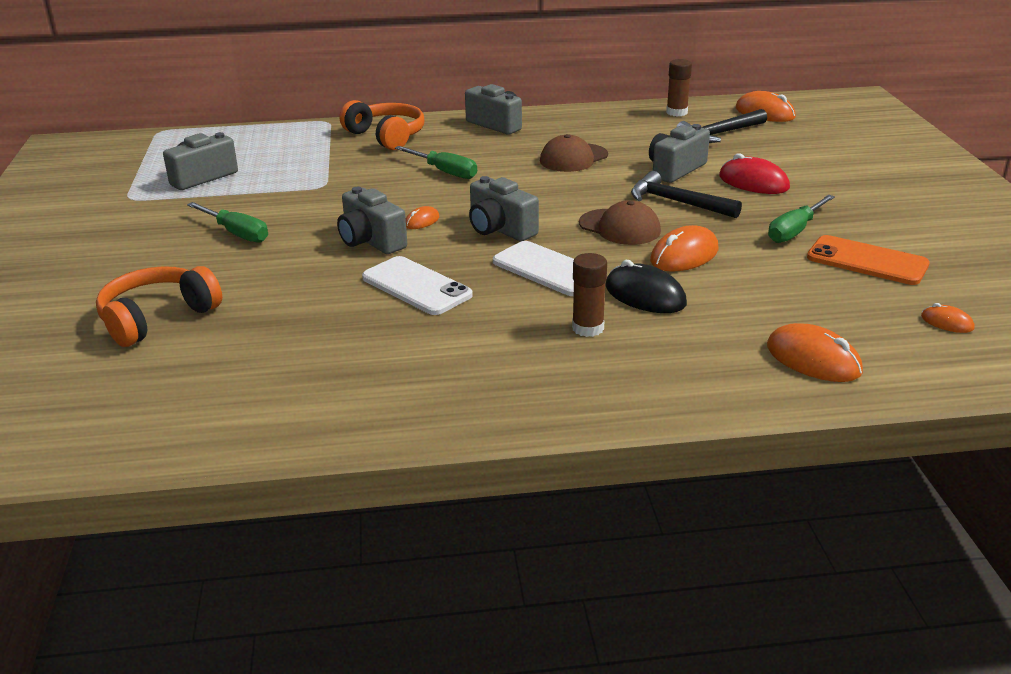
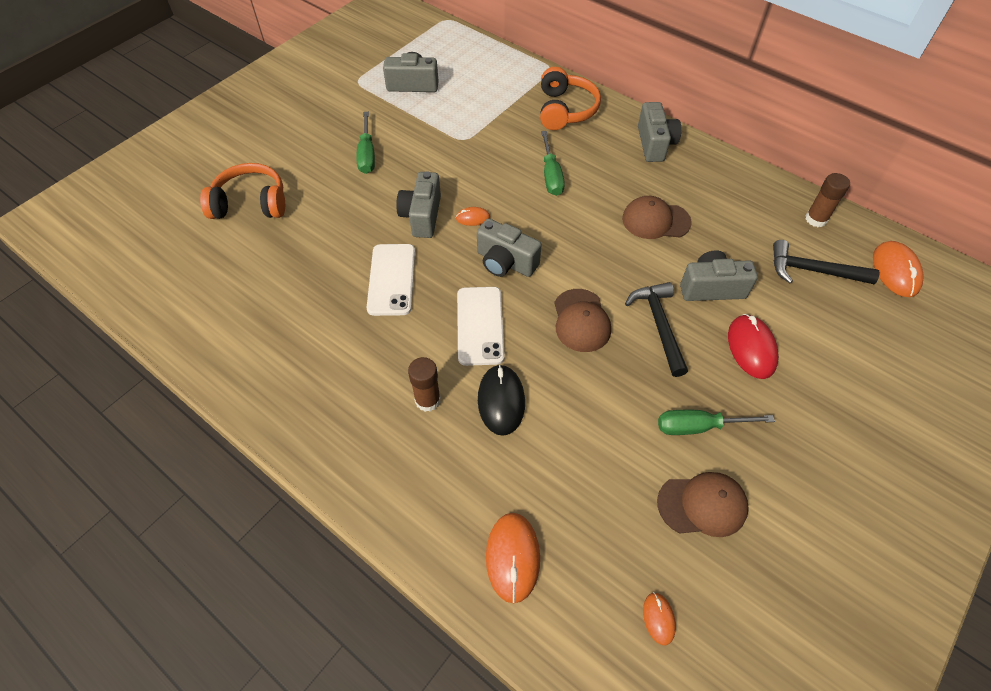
camera: 45 degrees right, 25 degrees up
grey camera [469,176,539,241] -> grey camera turned 60 degrees counterclockwise [477,218,542,277]
orange mouse [650,225,718,272] -> none
orange phone [807,235,930,285] -> brown cap [657,472,749,537]

